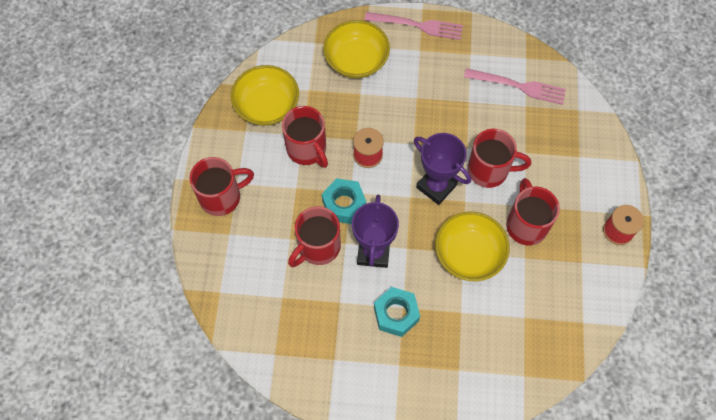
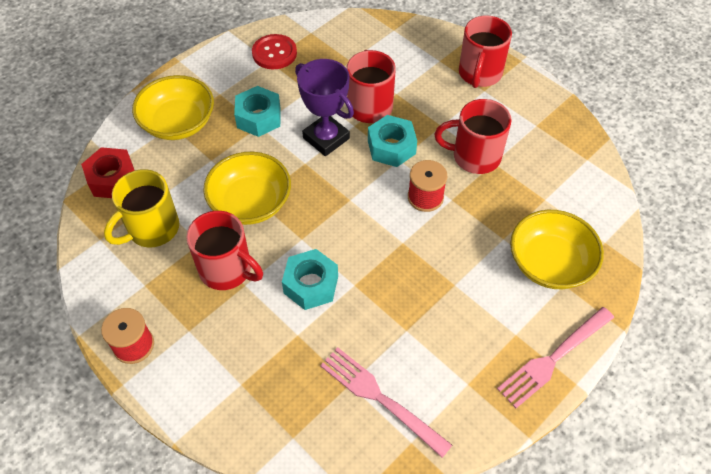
camera: 130 degrees right, 10 degrees down
yellow bowl [231,65,299,126] -> yellow bowl moved to [132,75,214,140]
purple trophy [414,133,471,205] -> none
pink fork [464,68,566,105] -> pink fork turned 75 degrees clockwise [320,347,452,458]
red mug [467,129,531,188] -> turquoise nut [282,249,338,310]
none -> red nut [81,147,135,198]
none -> yellow mug [104,169,179,247]
none -> red button [252,34,297,69]

